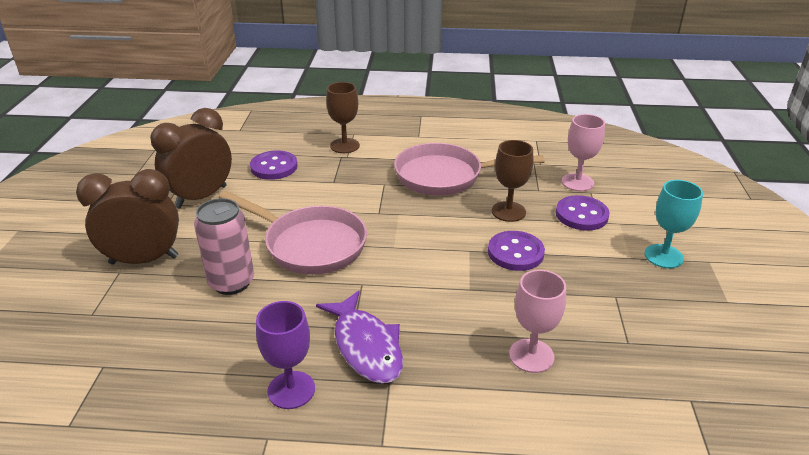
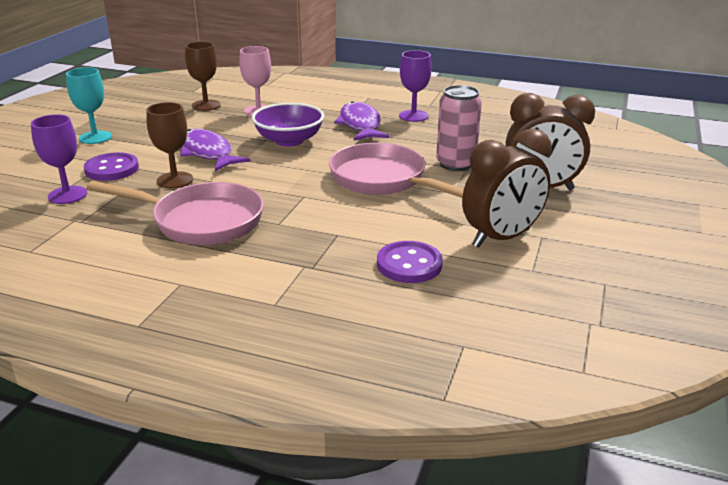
camera: 165 degrees left, 5 degrees down
brown goblet [326,82,360,153] -> brown goblet moved to [185,42,221,111]
purple button [488,231,545,271] -> purple fish [180,129,250,171]
pink goblet [561,114,605,191] -> purple goblet [31,114,87,204]
none -> purple bowl [252,103,324,147]

